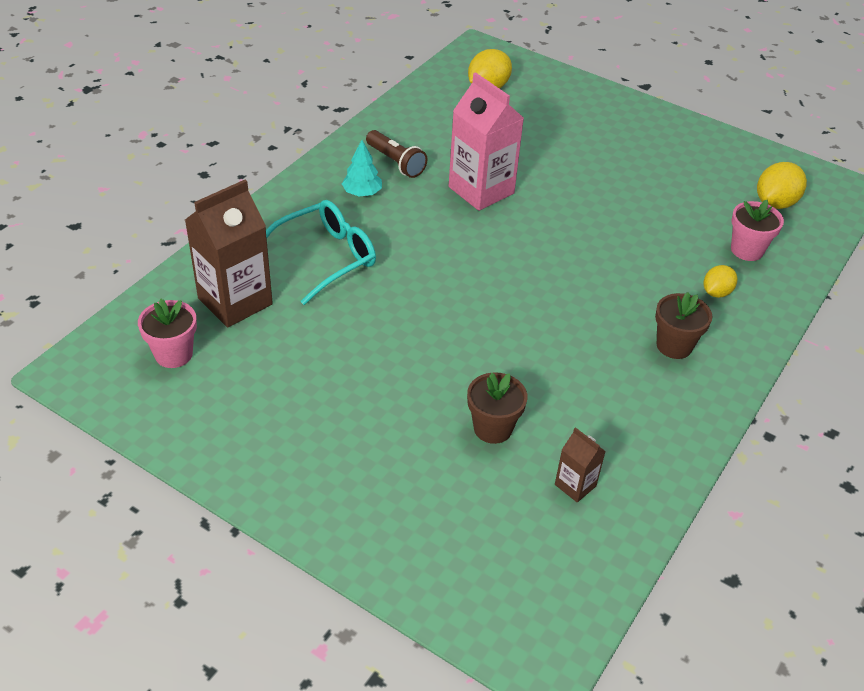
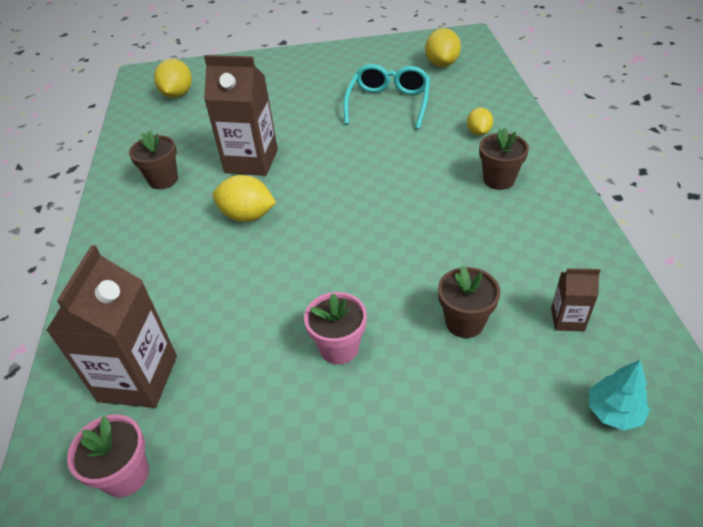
camera: 35 degrees left, 0 degrees up
turquoise glasses [266,200,376,305] -> turquoise glasses moved to [344,64,430,129]
turquoise tree [342,140,382,196] -> turquoise tree moved to [589,360,650,431]
brown flashlight [366,130,427,178] -> brown flower pot [129,130,178,189]
pink carton [449,72,524,211] -> brown carton [204,55,278,176]
pink flower pot [731,200,784,261] -> pink flower pot moved to [304,292,367,364]
none -> yellow lemon [213,175,276,222]

